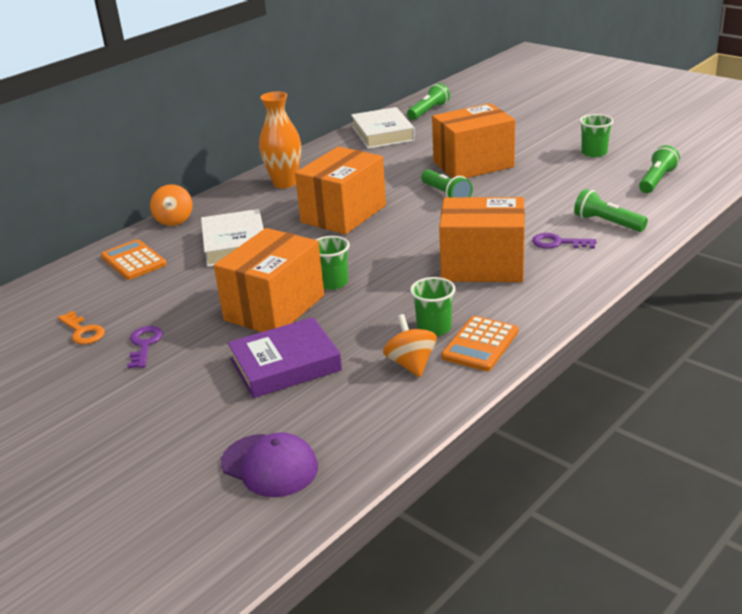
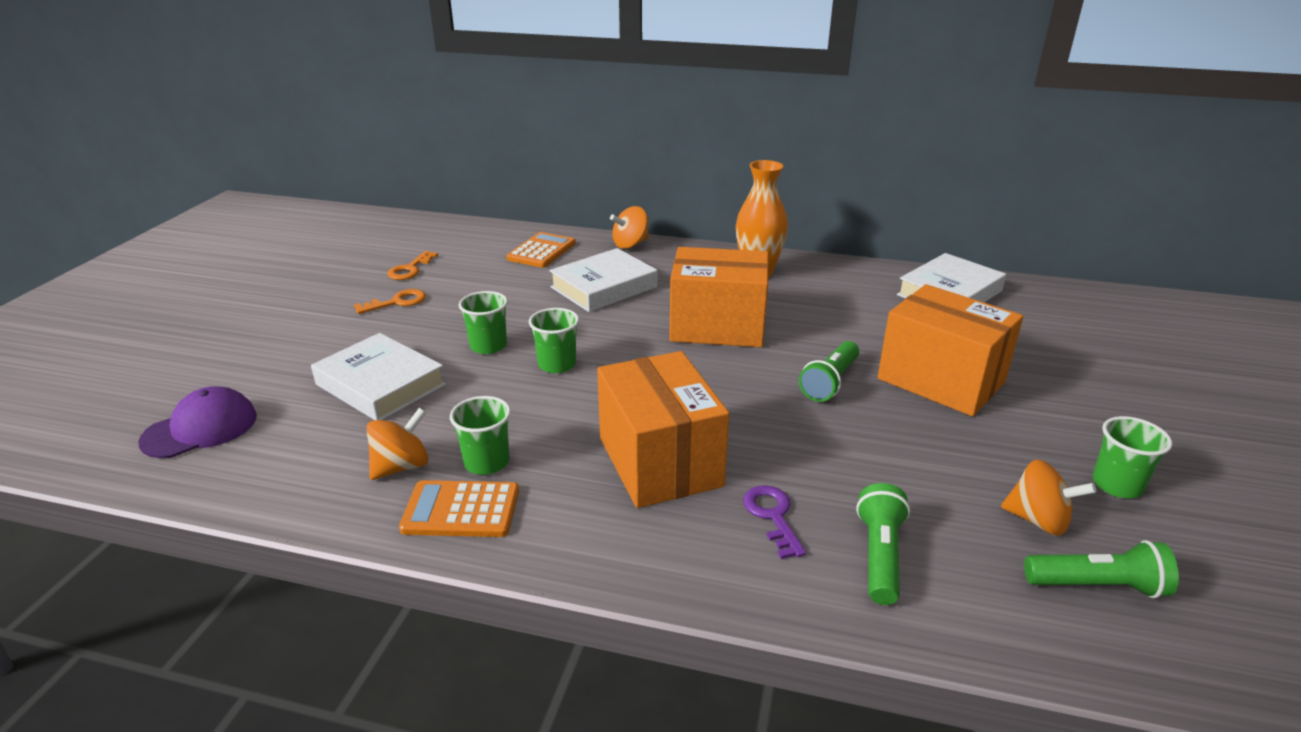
camera: 60 degrees right, 0 degrees up
purple key [127,326,163,368] -> orange key [354,289,426,314]
orange box [214,228,324,332] -> green cup [459,291,508,354]
purple cap [221,432,318,497] -> purple cap turned 135 degrees counterclockwise [138,386,257,458]
purple book [228,317,342,398] -> white book [311,333,446,420]
green flashlight [407,83,450,120] -> none
none -> orange spinning top [1001,459,1096,536]

